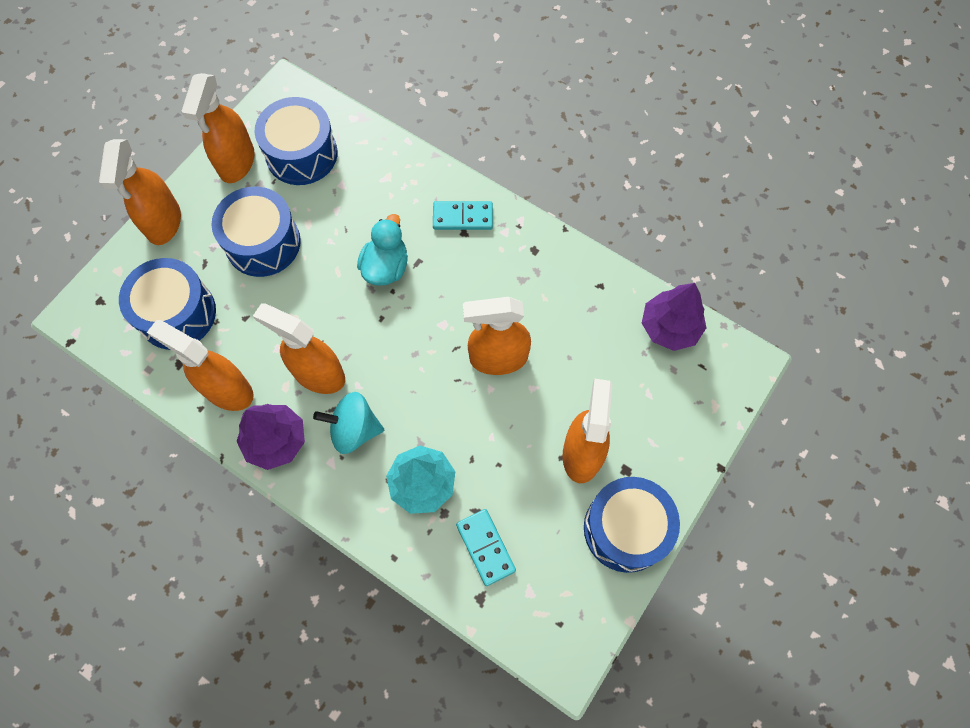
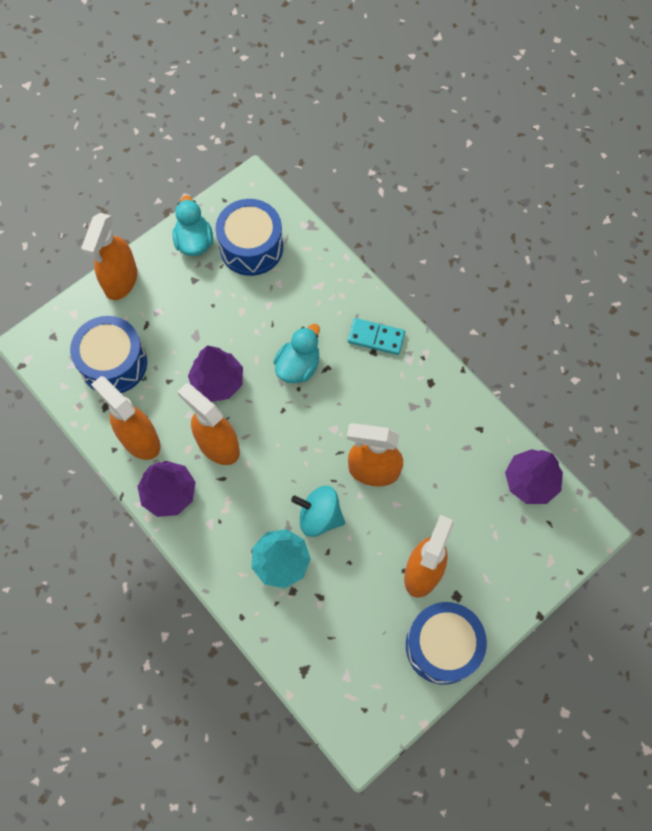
camera: 15 degrees right, 0 degrees up
orange spray bottle [181,73,255,183] -> turquoise duck [172,195,213,256]
blue drum [212,187,301,277] -> none
turquoise spinning top [313,392,384,454] -> turquoise spinning top moved to [291,486,345,537]
turquoise domino [456,509,516,586] -> none
none -> purple tree [188,345,243,402]

